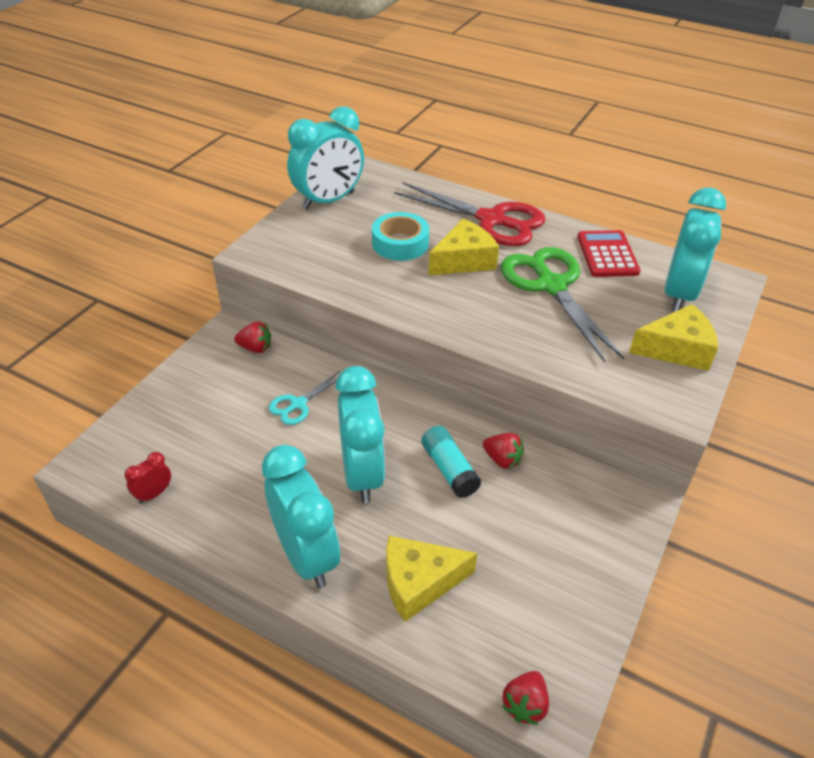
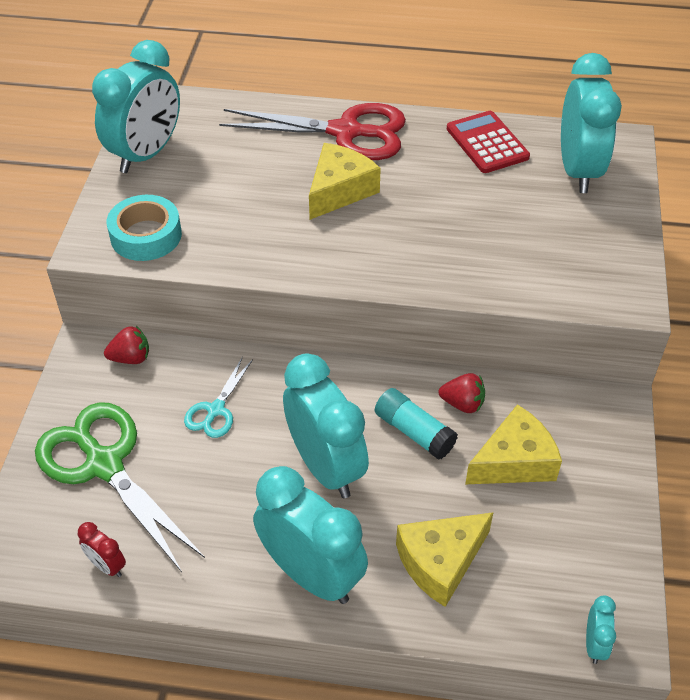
camera: 20 degrees left, 5 degrees up
red clock [125,452,171,504] -> red clock turned 75 degrees counterclockwise [78,522,126,577]
turquoise tape [372,212,429,261] -> turquoise tape moved to [107,195,182,261]
green scissors [501,247,624,362] -> green scissors moved to [35,402,205,572]
red strawberry [502,671,549,725] -> turquoise clock [586,596,616,664]
yellow cheese [629,304,718,371] -> yellow cheese moved to [465,404,562,484]

